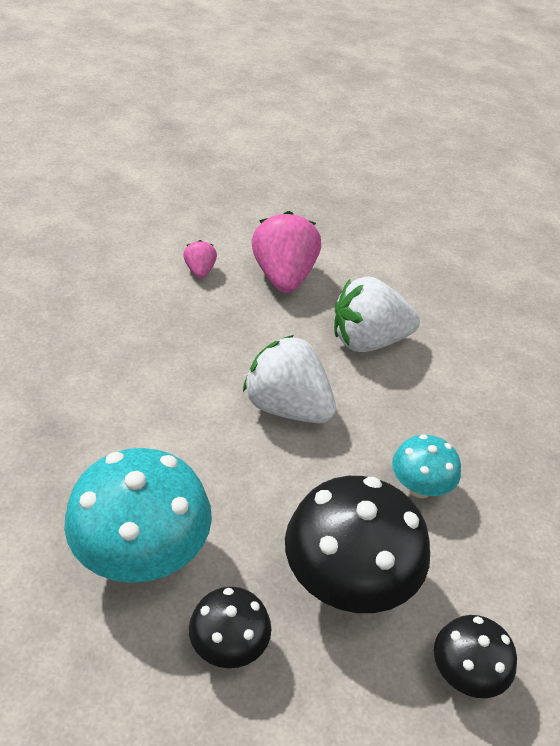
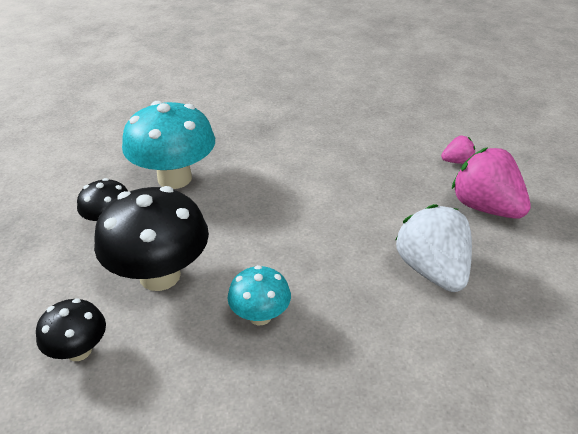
camera: 85 degrees right, 5 degrees down
white strawberry [243,335,336,423] -> none
pink strawberry [252,211,321,293] -> pink strawberry turned 120 degrees counterclockwise [452,147,531,219]

